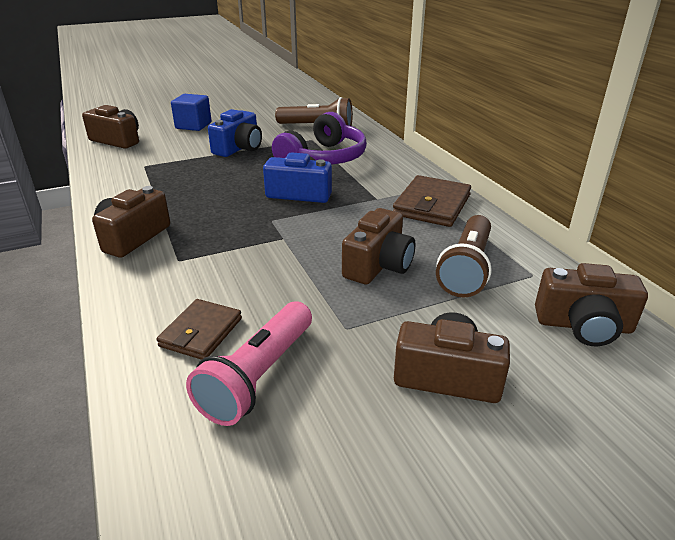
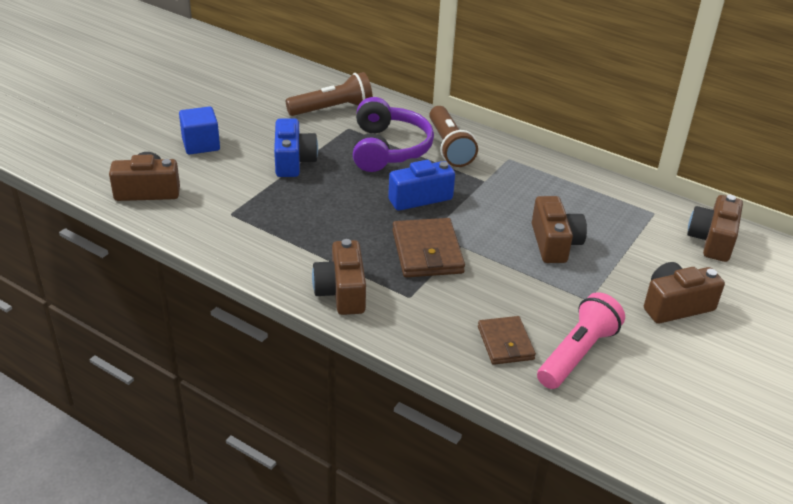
camera: 35 degrees left, 5 degrees up
pink flashlight [186,302,312,426] -> pink flashlight turned 135 degrees counterclockwise [537,292,625,389]
brown wallet [393,175,471,227] -> brown wallet moved to [392,218,465,277]
brown flashlight [436,215,492,298] -> brown flashlight moved to [429,106,478,167]
brown camera [535,263,648,346] -> brown camera turned 135 degrees clockwise [687,195,743,262]

